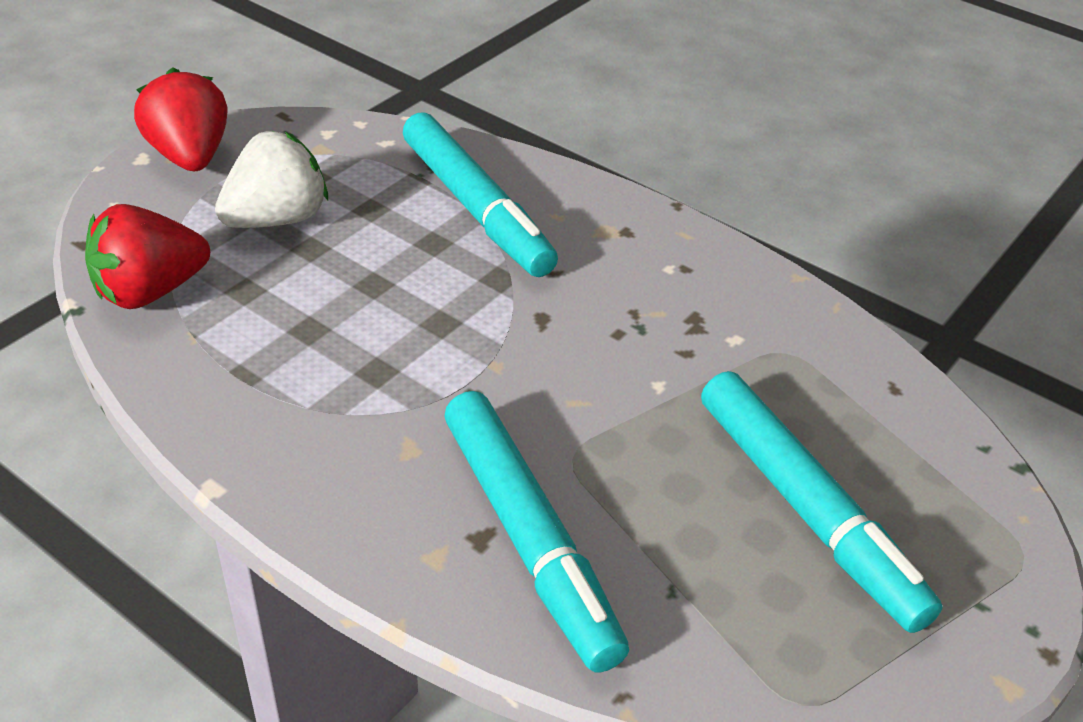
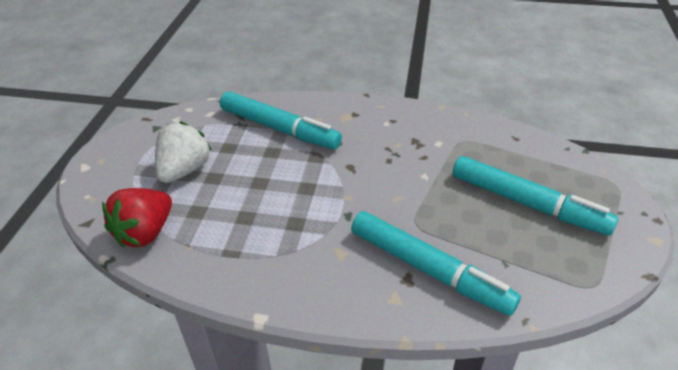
camera: 25 degrees left, 0 degrees up
red strawberry [134,67,228,171] -> none

